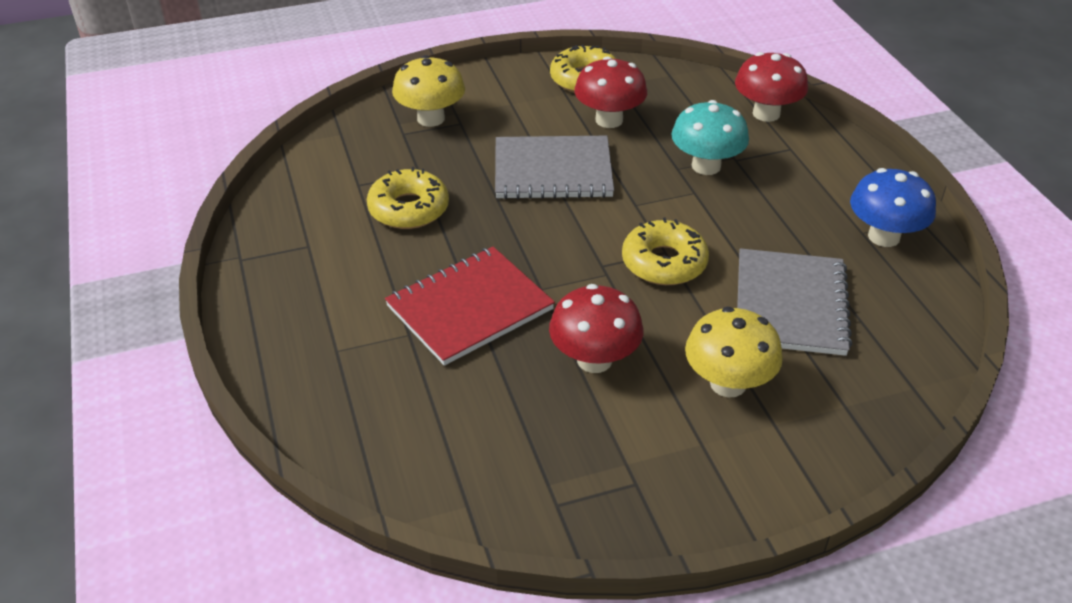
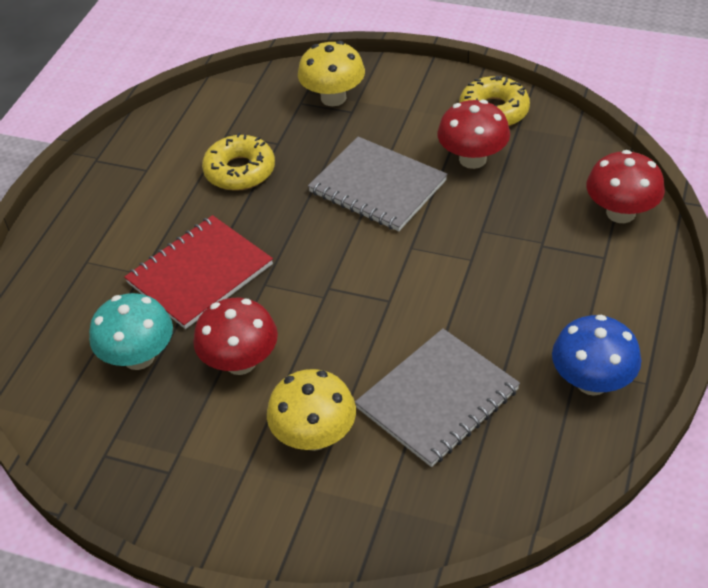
camera: 40 degrees right, 5 degrees up
red notebook [385,247,555,366] -> red notebook turned 45 degrees counterclockwise [124,215,273,329]
yellow donut [622,218,709,285] -> none
turquoise mushroom [671,100,749,175] -> turquoise mushroom moved to [89,293,173,370]

